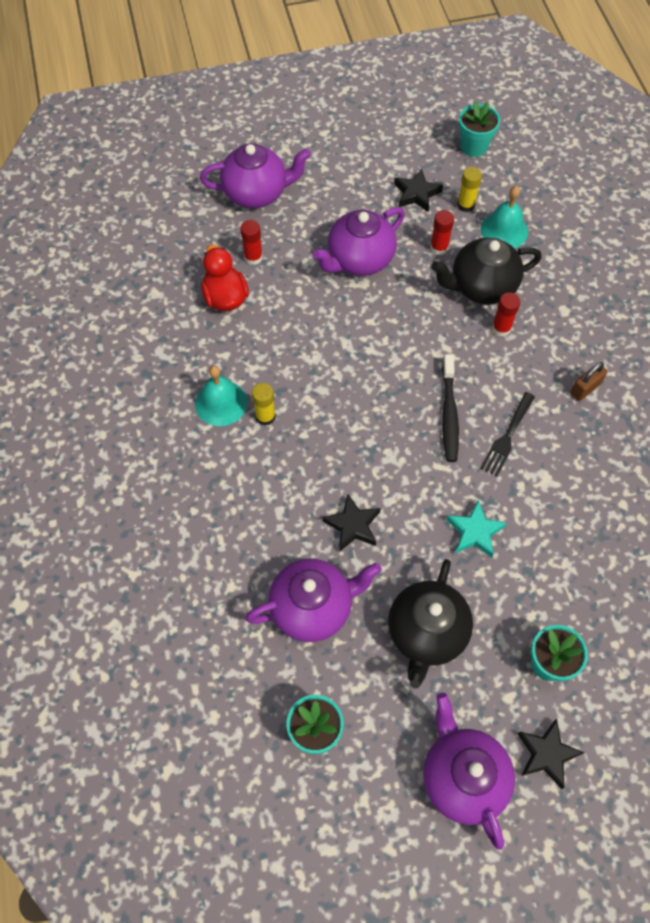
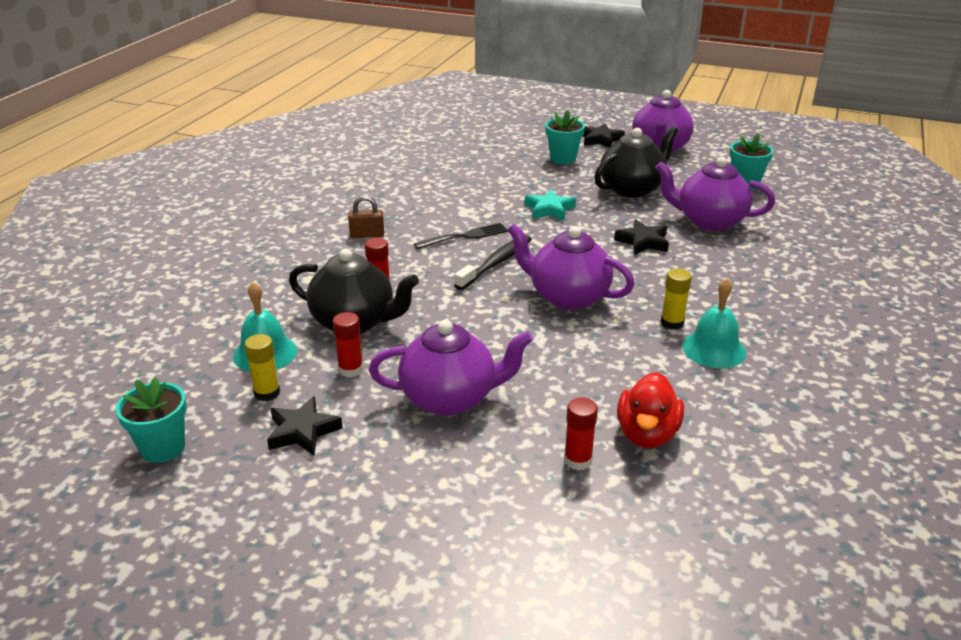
camera: 145 degrees left, 30 degrees down
purple teapot [200,143,311,208] -> purple teapot moved to [508,224,635,310]

